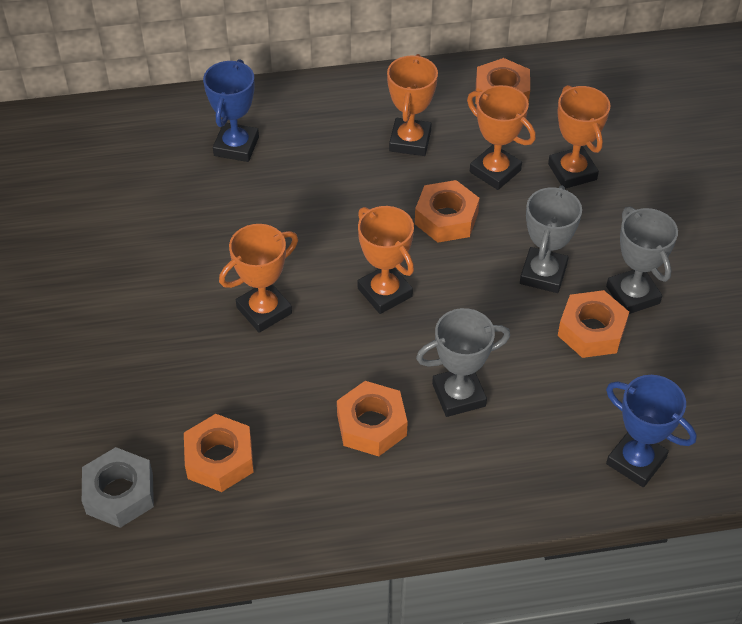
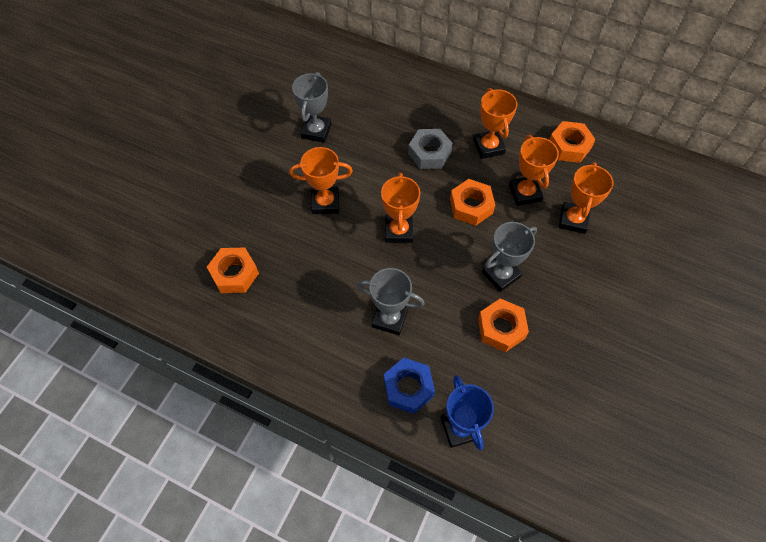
camera: 35 degrees right, 10 degrees up
grey nut [82,447,154,528] -> grey nut moved to [408,129,453,169]
blue trophy [203,59,259,162] -> none
orange nut [337,381,407,456] -> none
orange trophy [387,54,438,156] -> orange trophy turned 60 degrees counterclockwise [473,88,517,159]
grey trophy [606,206,678,314] -> grey trophy moved to [292,72,331,143]
none -> blue nut [384,358,435,414]

